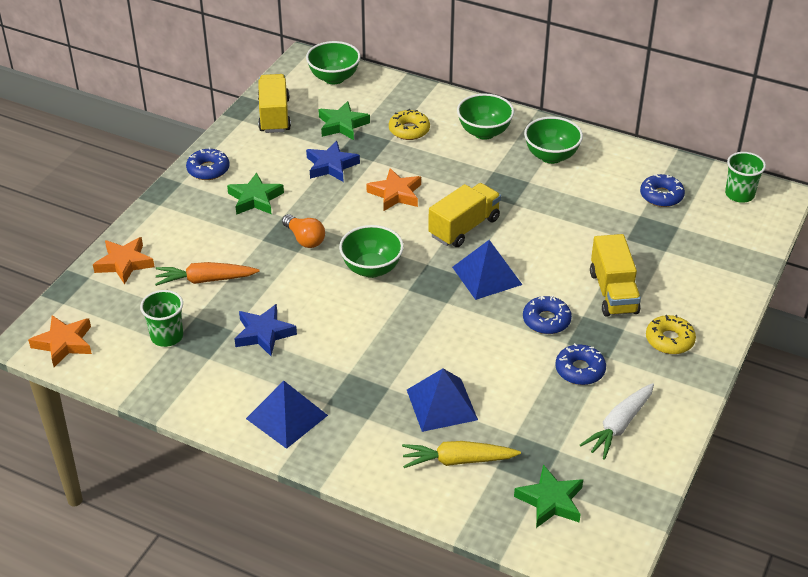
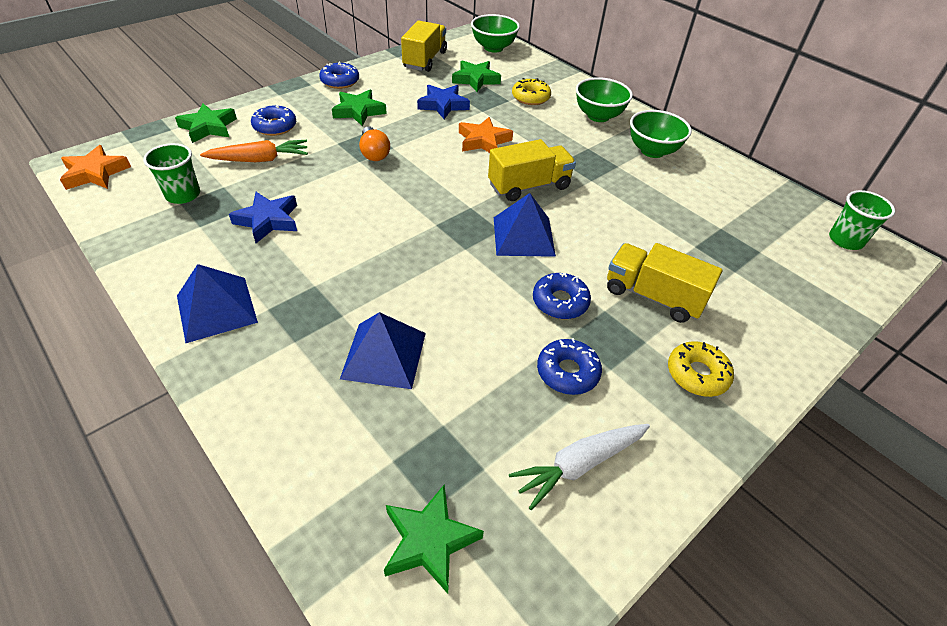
camera: 20 degrees right, 5 degrees up
orange star [93,237,154,285] -> green star [175,104,237,143]
orange carrot [155,262,260,286] -> orange carrot turned 150 degrees clockwise [200,140,308,162]
green bowl [339,225,404,278] -> none
yellow carrot [402,441,521,468] -> none
yellow truck [590,234,641,317] -> yellow truck turned 105 degrees clockwise [607,243,722,323]
blue donut [640,174,685,207] -> blue donut moved to [251,104,296,136]

